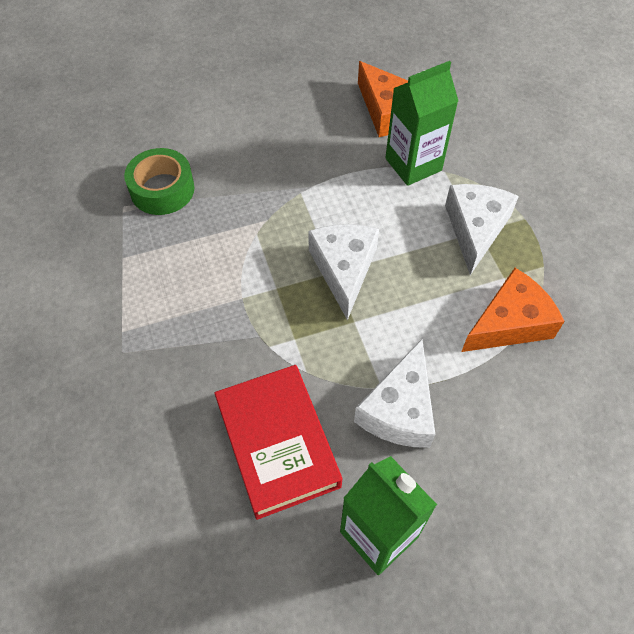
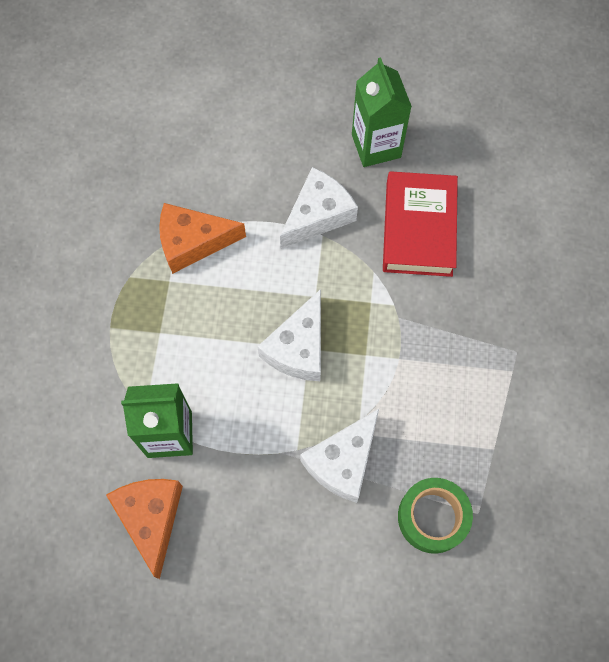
camera: 155 degrees left, 10 degrees up
white cheese [445,184,519,275] -> white cheese moved to [300,409,379,503]

